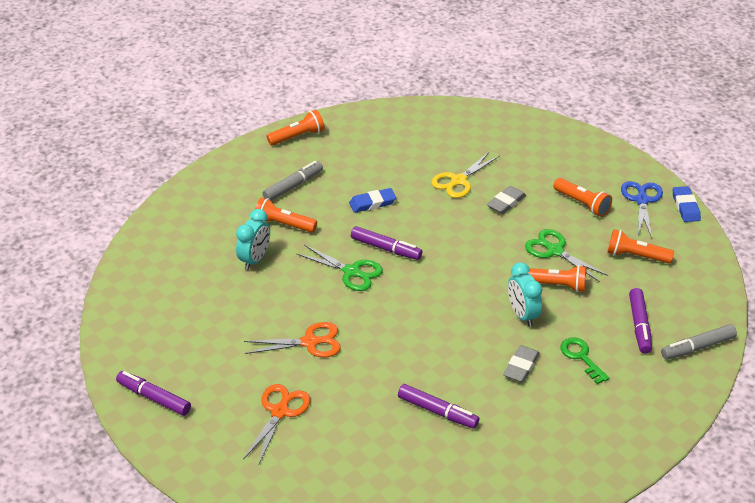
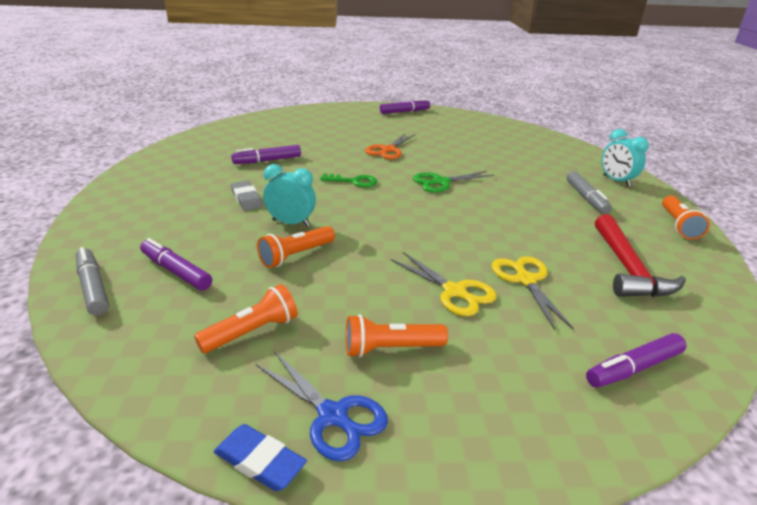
camera: 125 degrees right, 10 degrees down
turquoise clock [236,209,270,270] -> turquoise clock moved to [602,129,649,187]
orange scissors [243,384,310,465] -> none
orange flashlight [255,197,317,233] -> none
blue eraser [349,188,396,213] -> none
purple marker [351,226,422,260] -> purple marker moved to [586,333,687,388]
grey eraser [487,186,526,214] -> yellow scissors [390,252,497,316]
green scissors [525,229,609,282] -> none
green key [560,337,609,384] -> green key moved to [320,173,377,187]
grey marker [661,324,737,360] -> grey marker turned 45 degrees counterclockwise [76,247,109,316]
none -> red hammer [595,214,686,297]

